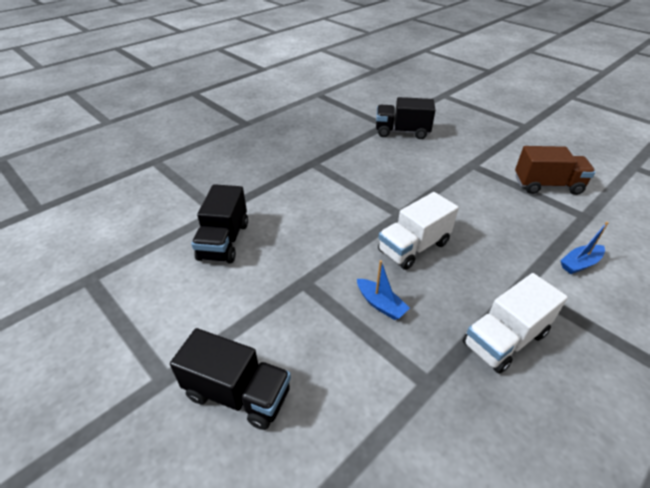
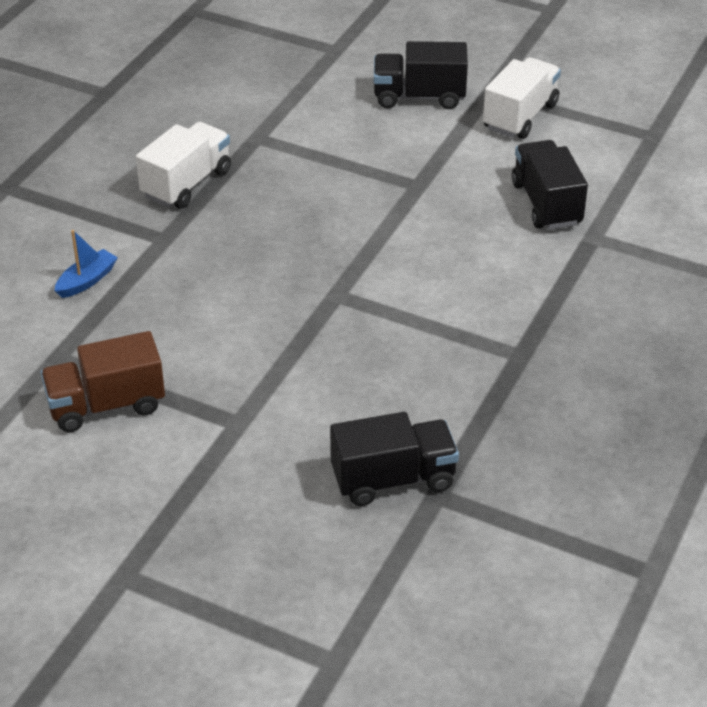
camera: 160 degrees right, 0 degrees up
blue boat [357,260,410,320] -> none
white truck [378,192,459,270] -> white truck moved to [483,57,561,139]

